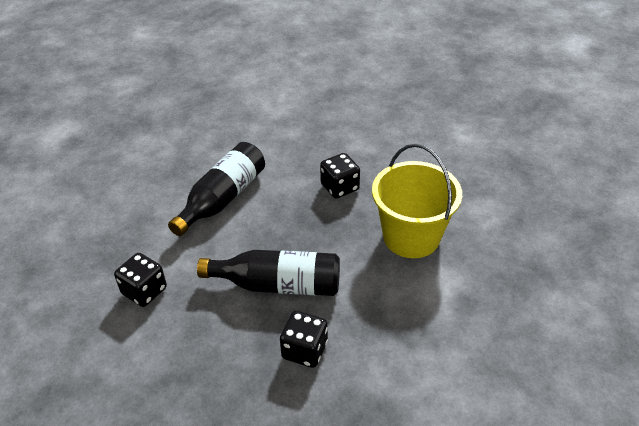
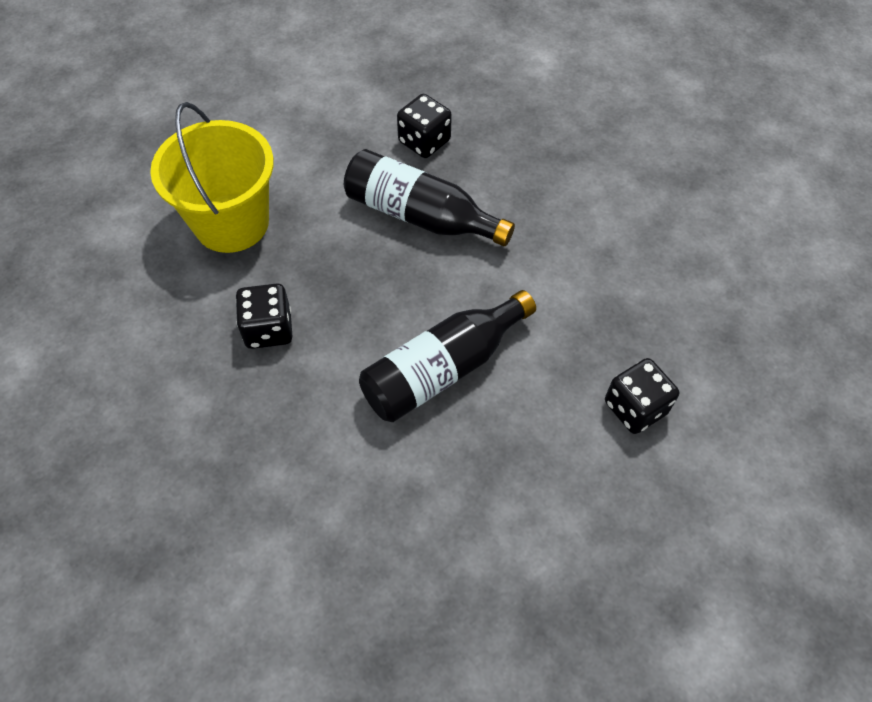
camera: 160 degrees left, 15 degrees up
black dice [114,253,167,307] -> black dice moved to [605,358,679,434]

